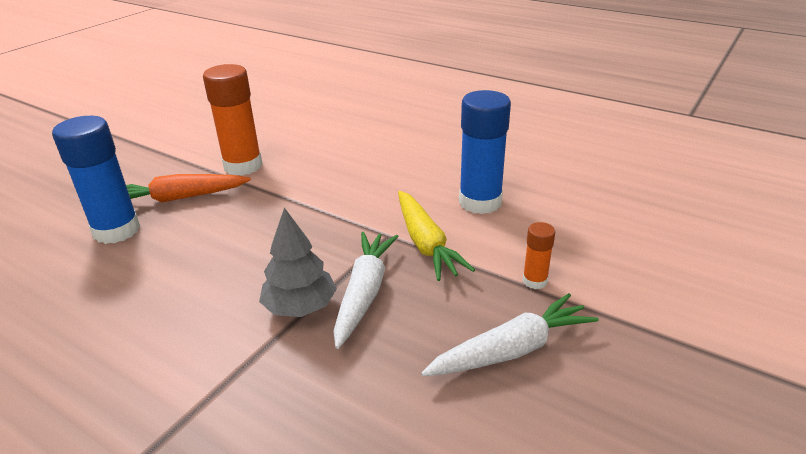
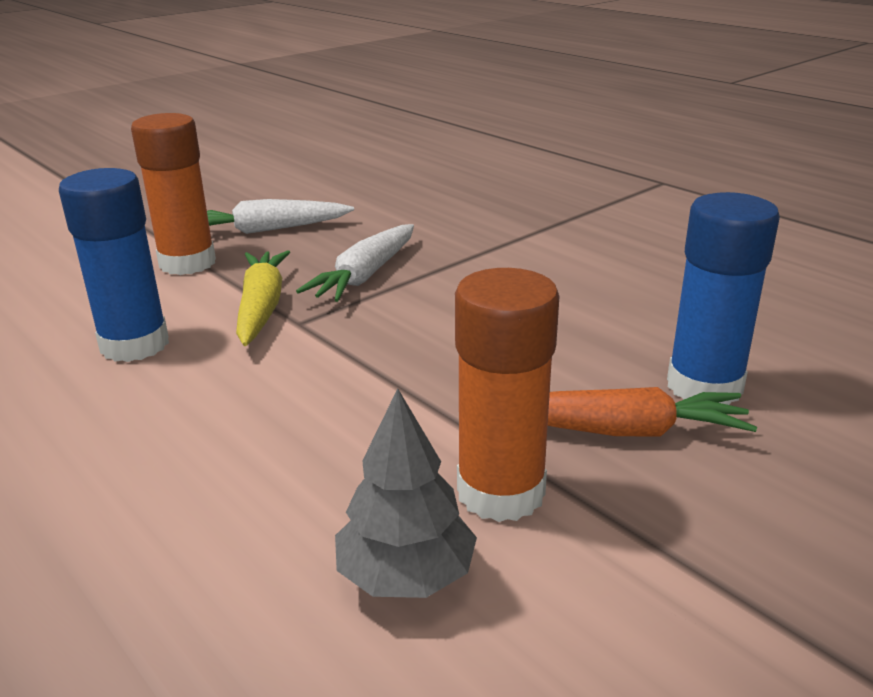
camera: 165 degrees left, 5 degrees down
grey tree [259,208,337,317] -> grey tree moved to [335,389,477,598]
orange glue stick [523,222,555,289] -> orange glue stick [131,113,216,275], size x2.07

